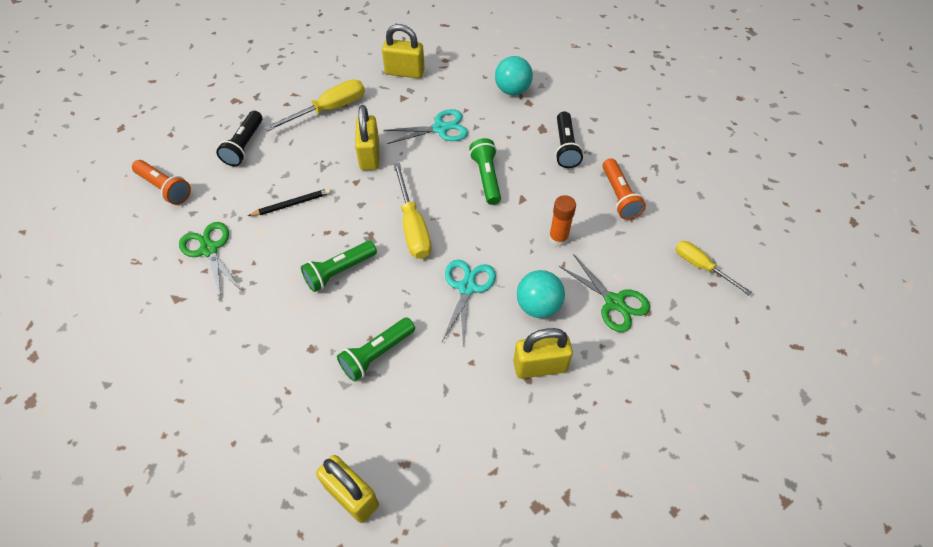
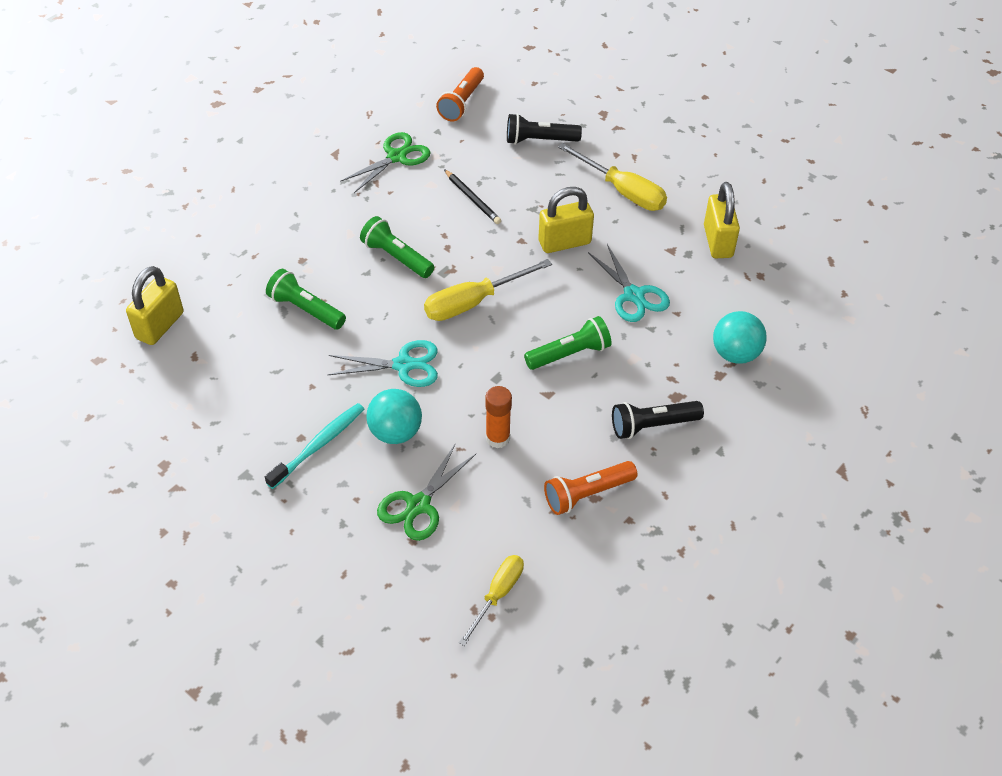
camera: 75 degrees right, 5 degrees down
yellow padlock [513,328,573,379] -> turquoise toothbrush [265,403,364,489]

